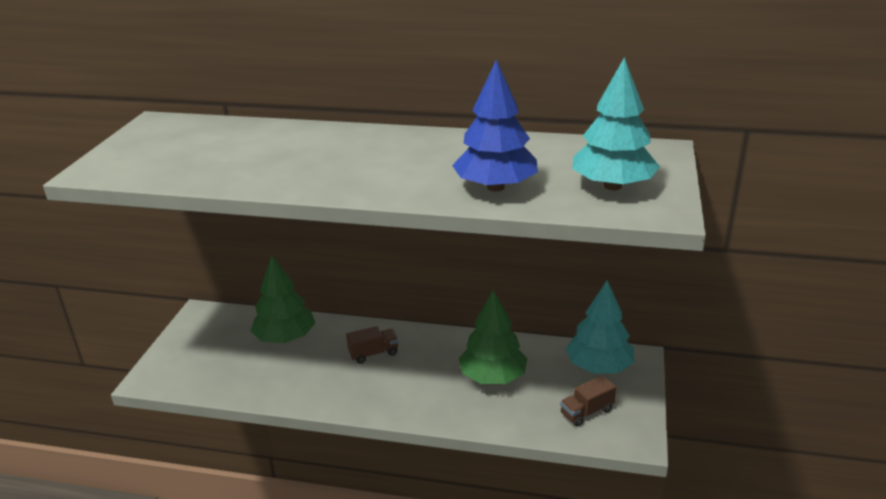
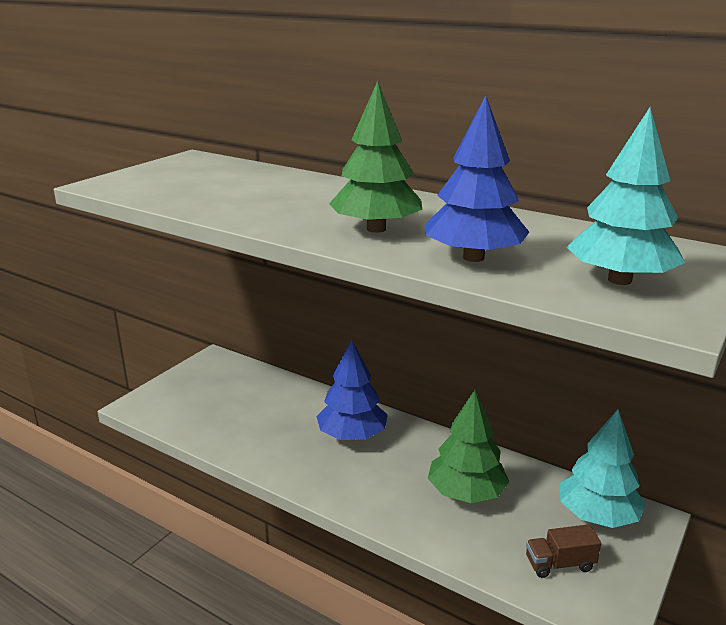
camera: 20 degrees right, 5 degrees down
green tree [251,255,315,343] -> green tree moved to [329,81,423,233]
brown truck [346,326,398,364] -> blue tree [316,339,388,440]

